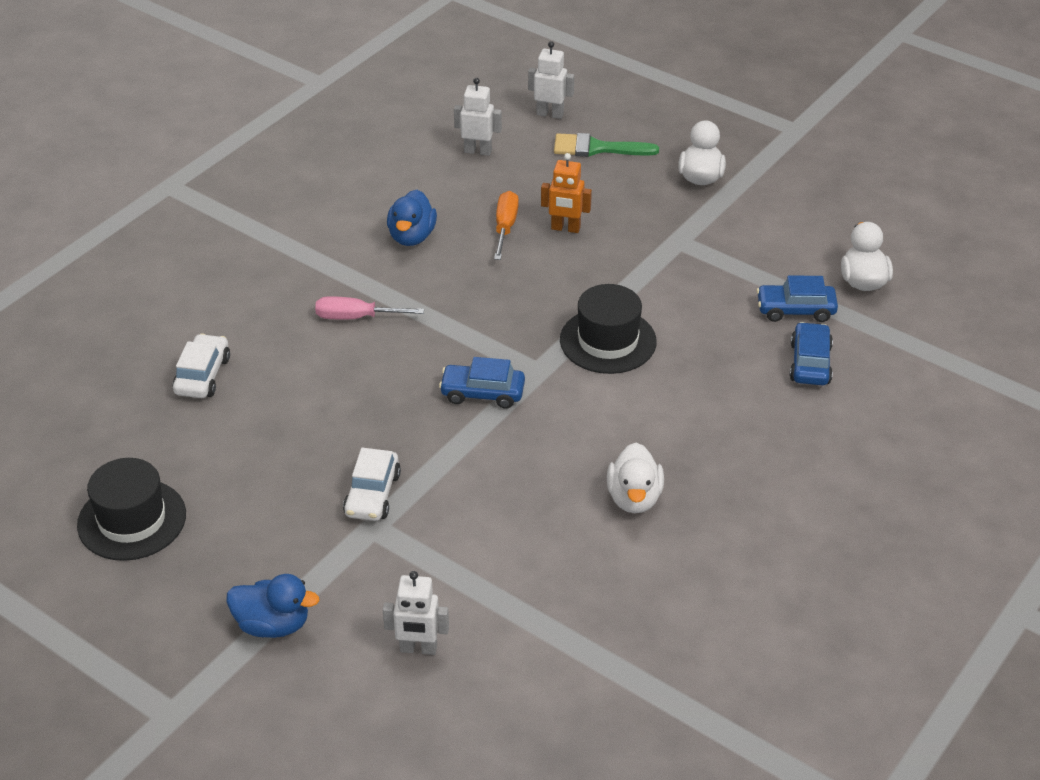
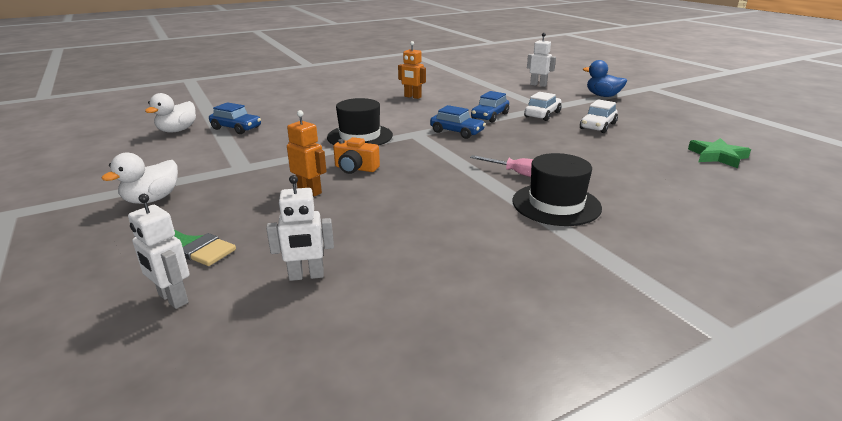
camera: 155 degrees left, 15 degrees down
black hat [77,458,186,561] -> black hat moved to [512,153,602,226]
white car [172,334,230,398] -> white car moved to [580,99,618,133]
blue duck [387,190,437,246] -> none
white robot [454,78,502,156] -> white robot turned 45 degrees counterclockwise [266,175,334,281]
orange screwdriver [494,191,519,260] -> none
white duck [607,443,664,513] -> orange robot [398,41,426,99]
blue car [790,322,833,385] -> blue car moved to [471,91,509,123]
none -> orange camera [333,137,380,174]
none -> green star [688,138,751,168]

